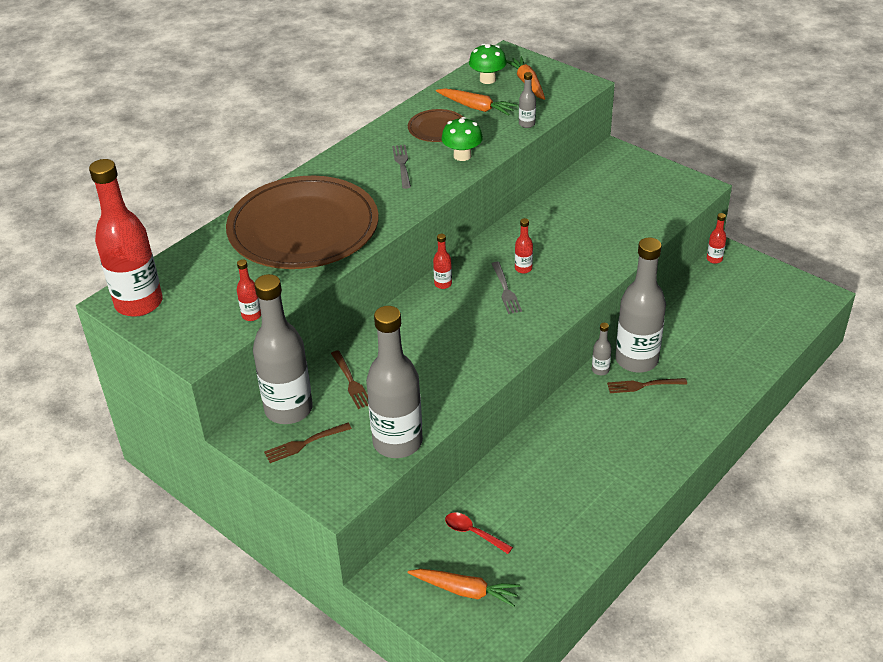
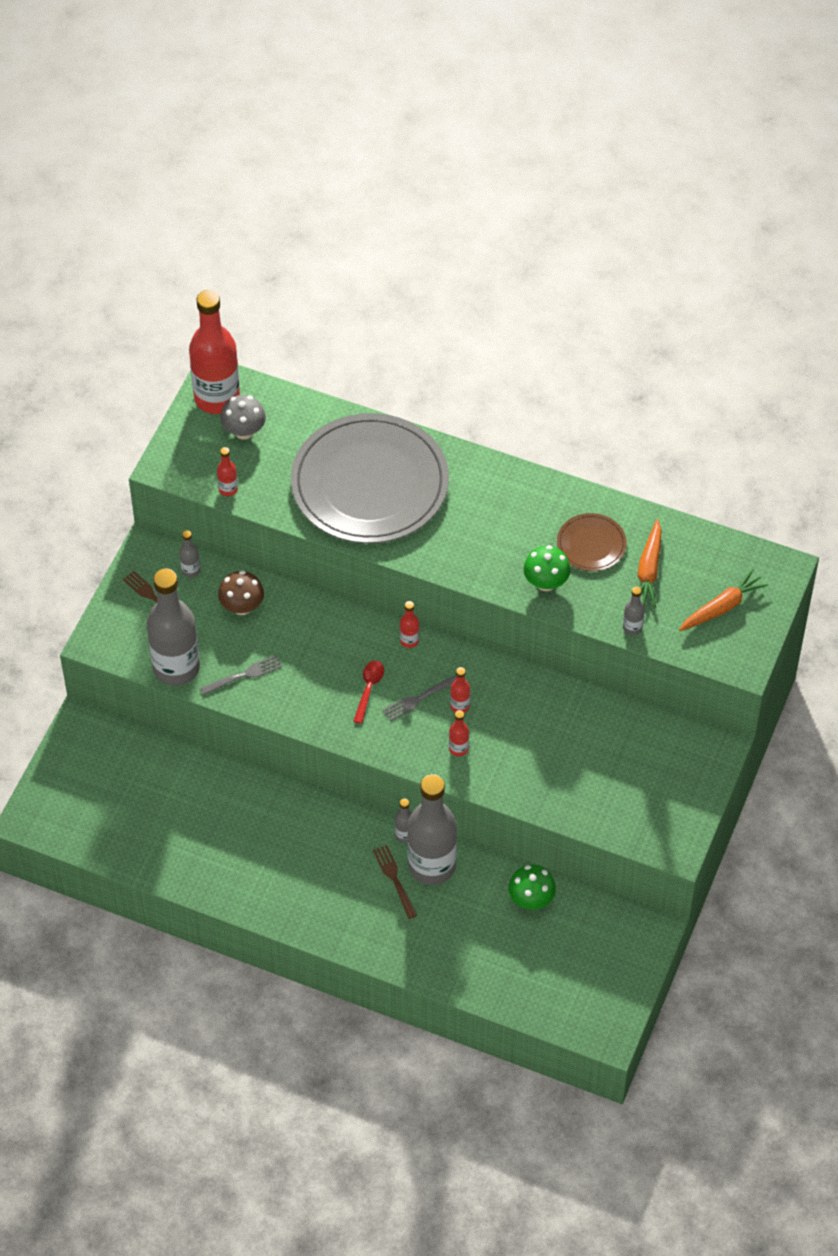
camera: 70 degrees right, 15 degrees up
brown plate [226,176,379,269] -> grey plate [291,413,449,544]
grey bottle [253,274,313,424] -> grey bottle [179,530,200,578], size x0.41
brown fork [331,350,368,409] -> brown mushroom [218,570,264,615]
grey fork [392,145,411,189] -> grey fork moved to [200,655,283,695]
orange carrot [408,569,520,607] -> none
red spoon [445,513,513,554] -> red spoon moved to [353,661,384,724]
green mushroom [469,43,507,84] -> green mushroom moved to [508,864,556,910]
red bottle [707,213,726,264] -> red bottle moved to [449,710,469,756]
none -> grey mushroom [220,395,266,440]

